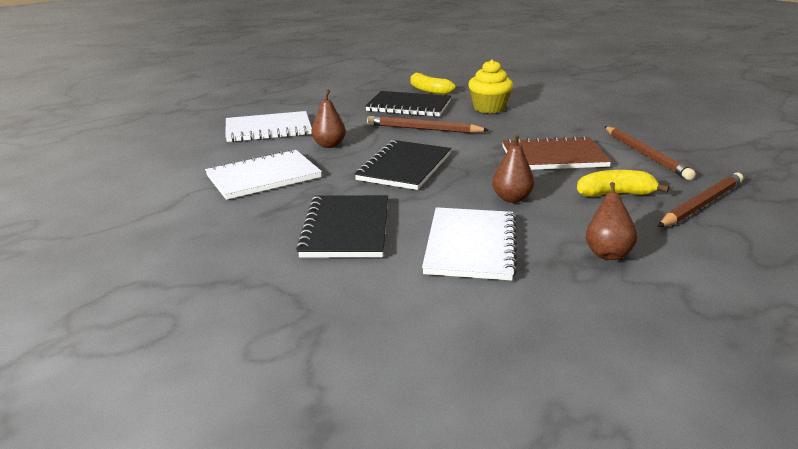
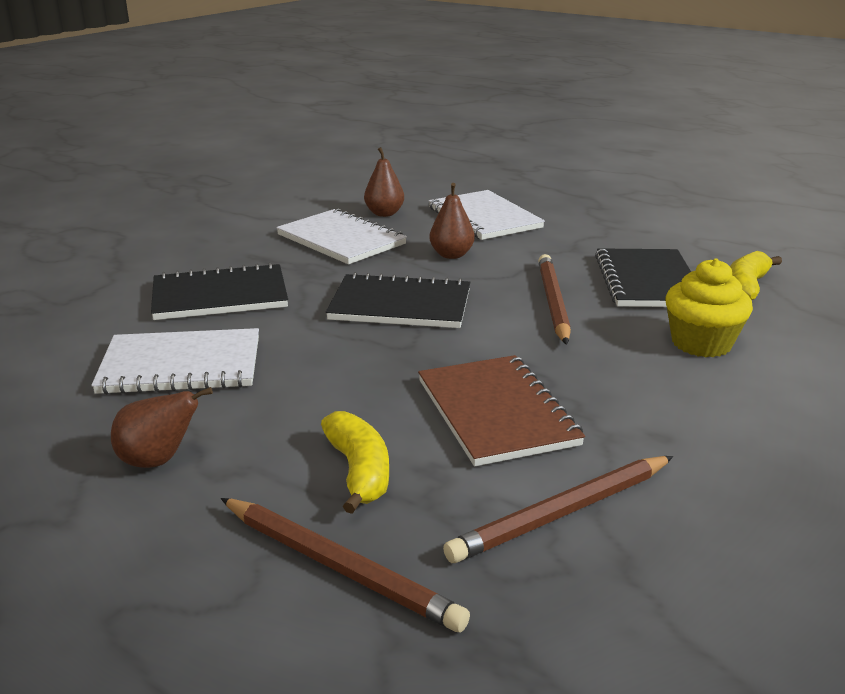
camera: 75 degrees right, 0 degrees up
brown pear [492,134,534,203] -> brown pear moved to [364,147,404,217]

